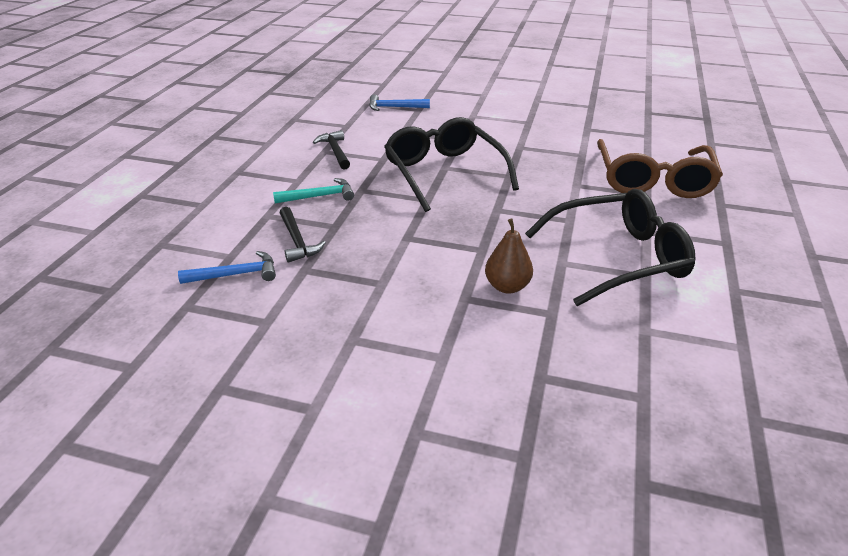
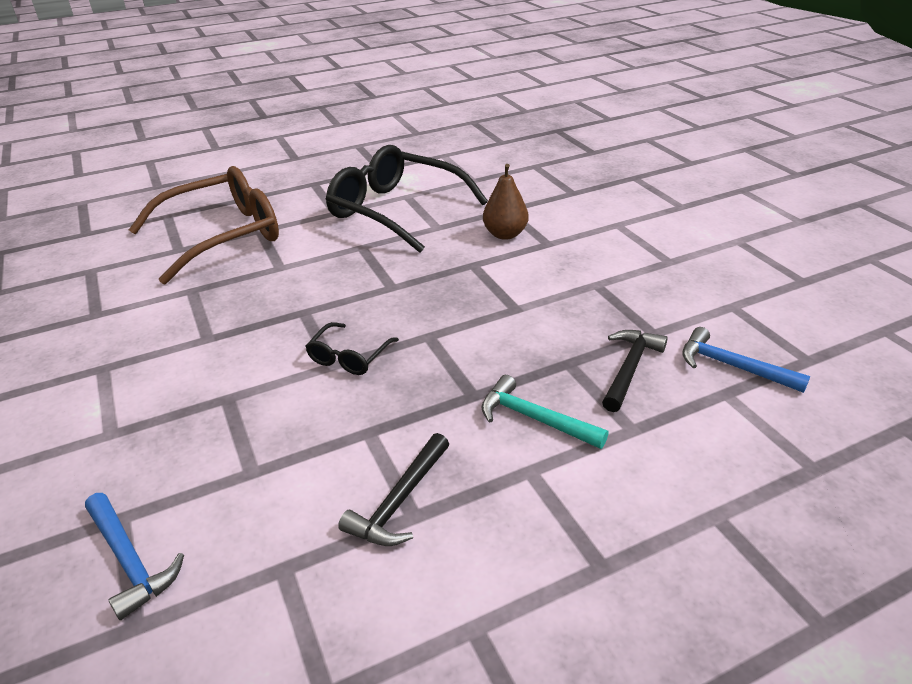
camera: 130 degrees left, 0 degrees up
black glasses [384,117,519,212] -> black glasses [305,322,399,375], size x0.44

